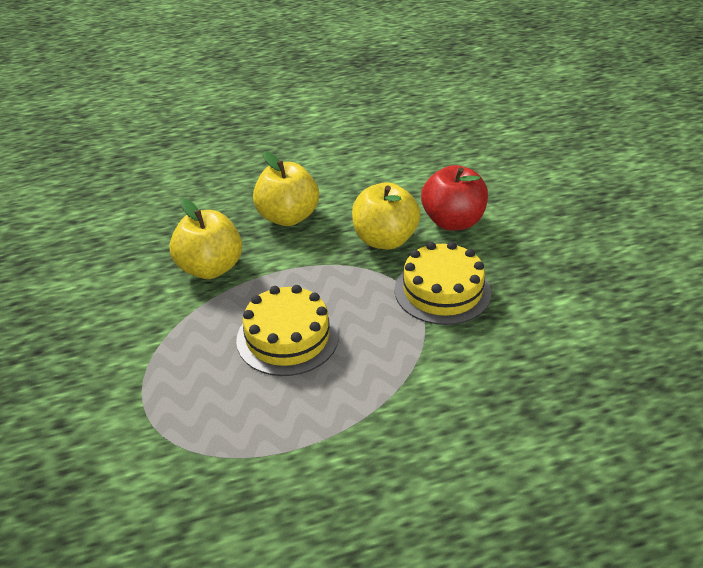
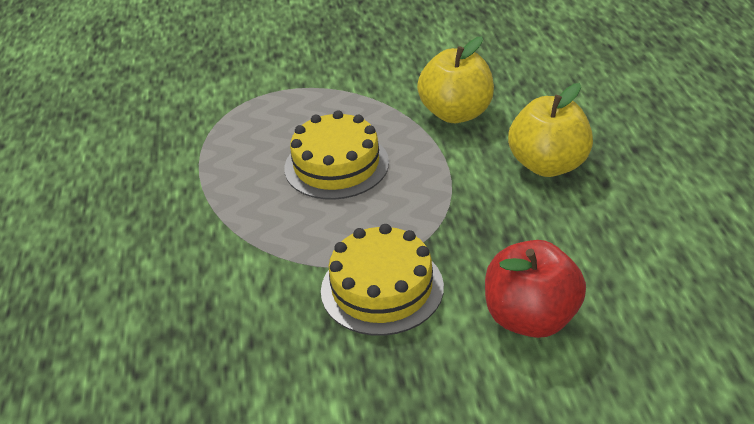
camera: 100 degrees right, 0 degrees up
yellow apple [352,182,420,250] -> none

